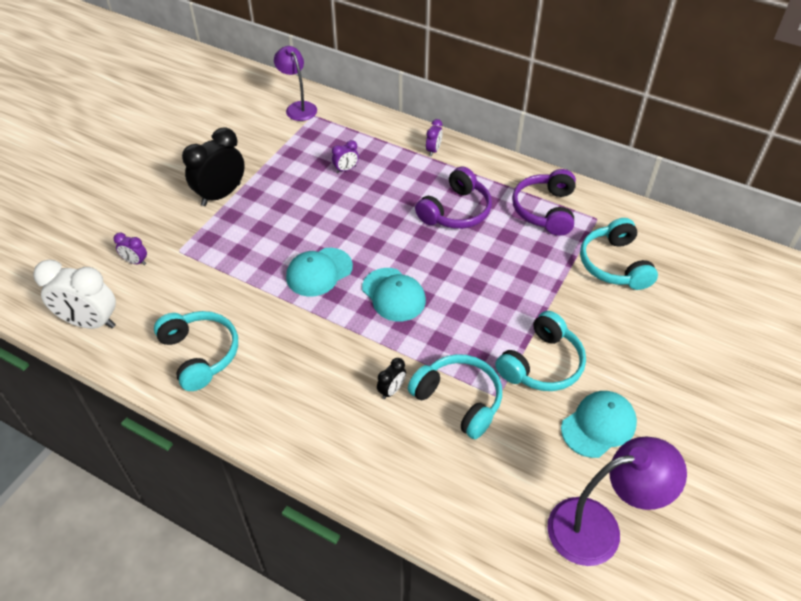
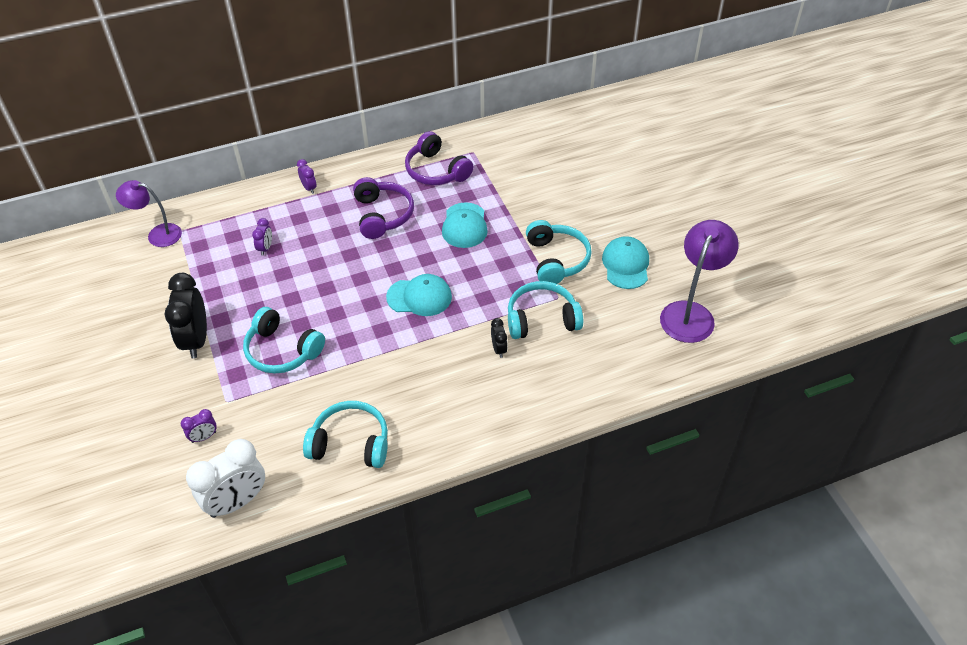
camera: 50 degrees left, 0 degrees up
turquoise cap [286,248,353,296] -> turquoise cap moved to [442,202,488,248]
turquoise headphones [580,218,658,290] -> turquoise headphones moved to [243,307,325,374]

